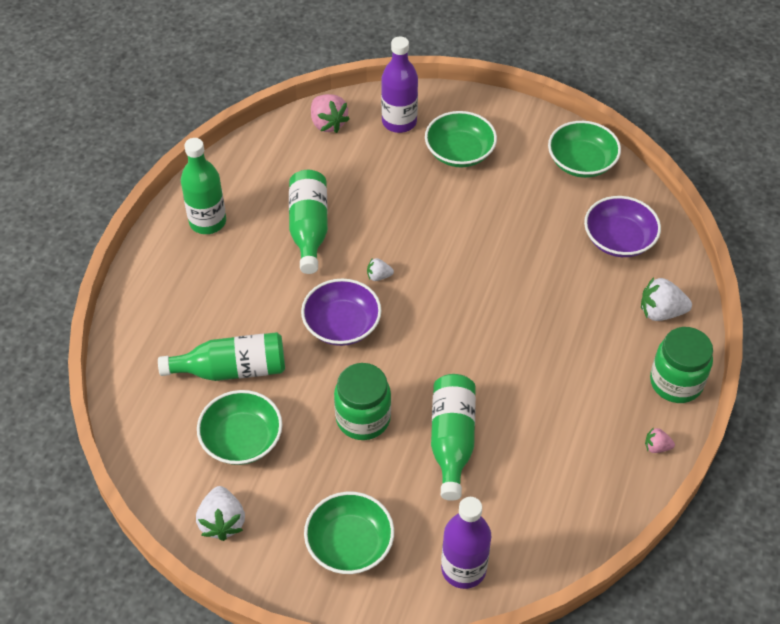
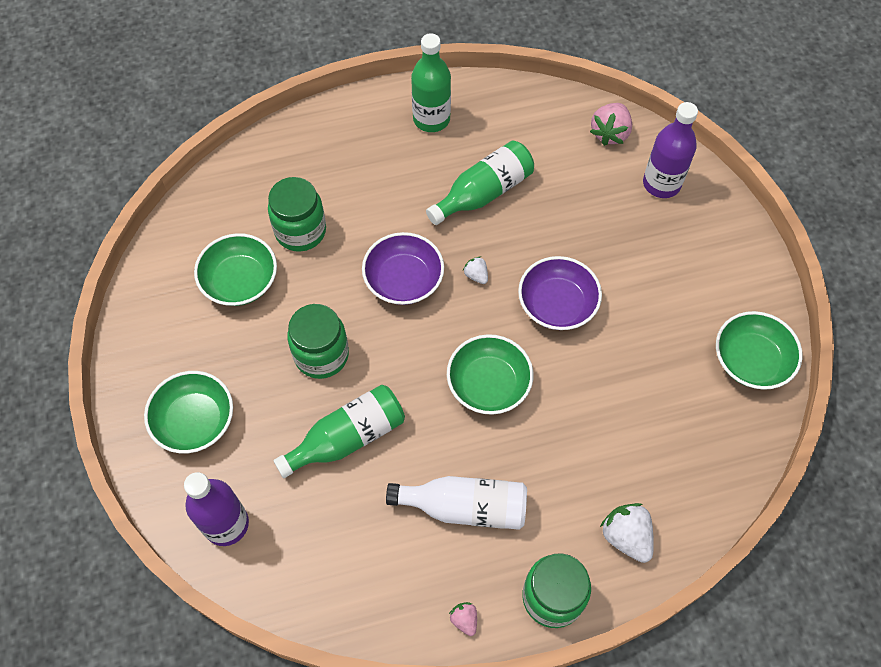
camera: 55 degrees right, 10 degrees up
green bottle [158,332,285,381] -> green jar [268,177,326,252]
white strawberry [196,486,245,541] -> none
green bowl [425,111,497,167] -> green bowl moved to [447,334,534,415]
purple bowl [584,196,661,257] -> purple bowl moved to [518,256,602,330]
none -> white bottle [386,476,527,530]

